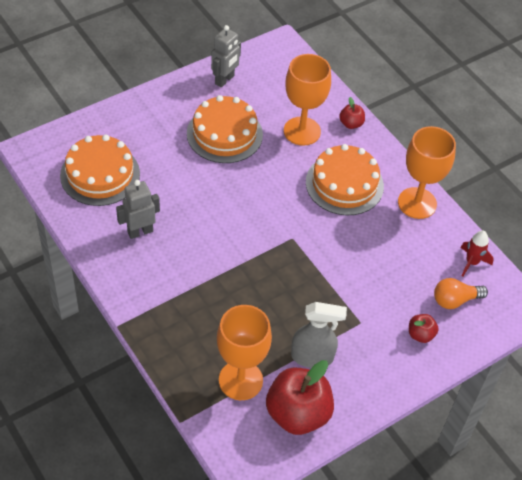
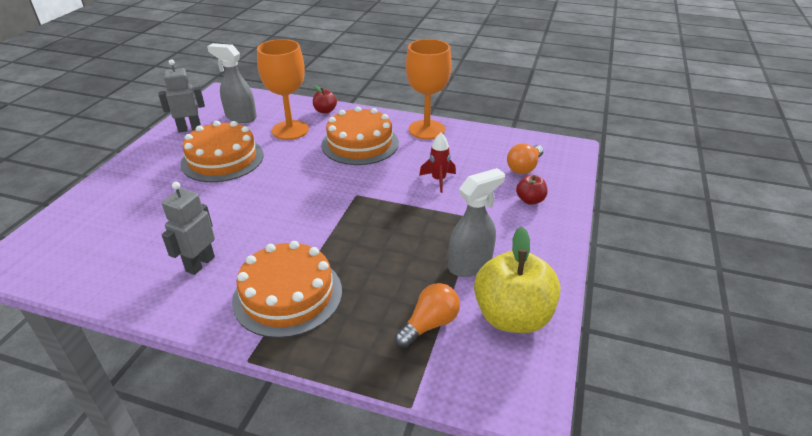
camera: 35 degrees left, 15 degrees down
orange cake [60,134,140,206] -> orange cake moved to [232,241,342,338]
grey robot [211,25,241,88] -> grey robot turned 105 degrees counterclockwise [158,59,205,133]
orange goblet [217,305,272,400] -> orange light bulb [395,283,460,348]
red apple [266,360,334,435] -> yellow apple [474,226,560,333]
red rocket [461,231,494,276] -> red rocket moved to [419,133,456,193]
none -> grey spray bottle [207,43,257,123]

